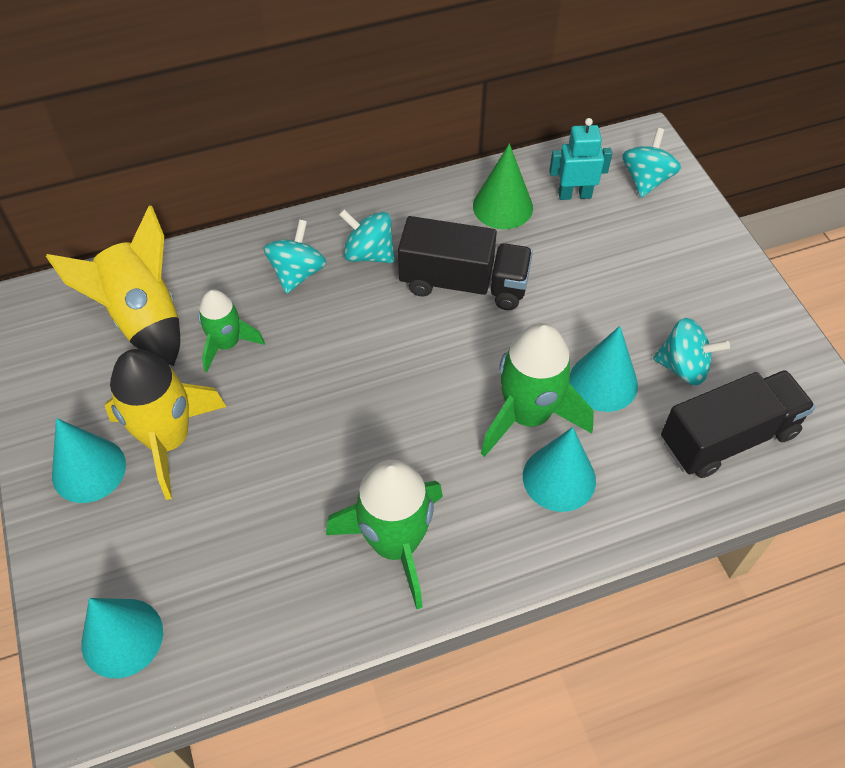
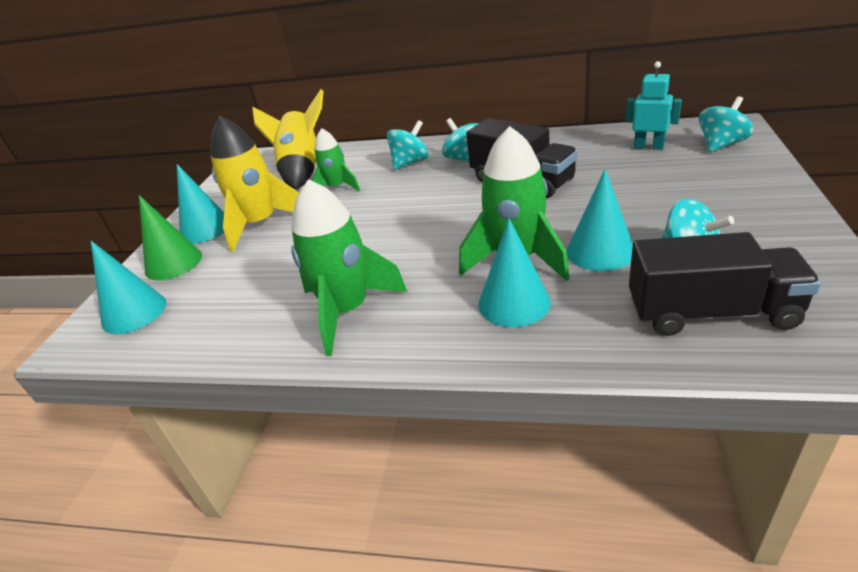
camera: 35 degrees right, 20 degrees down
green cone [473,144,533,229] -> green cone moved to [139,195,202,280]

